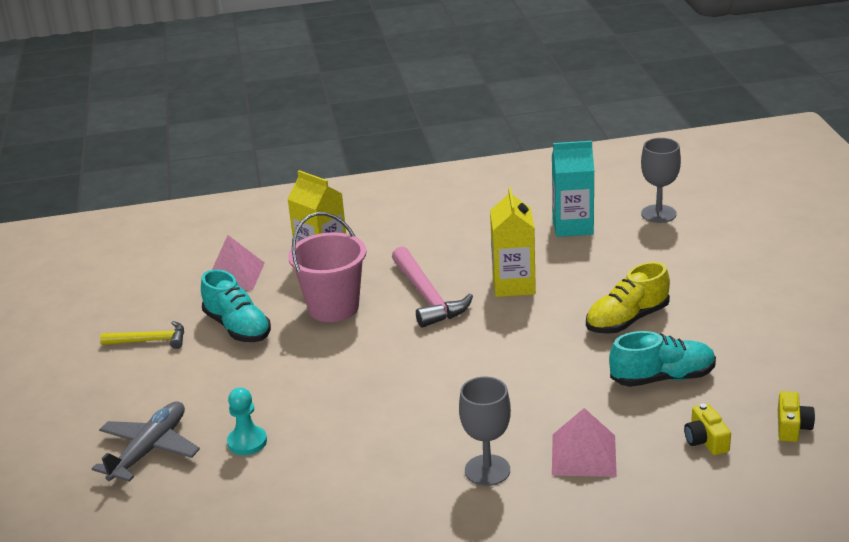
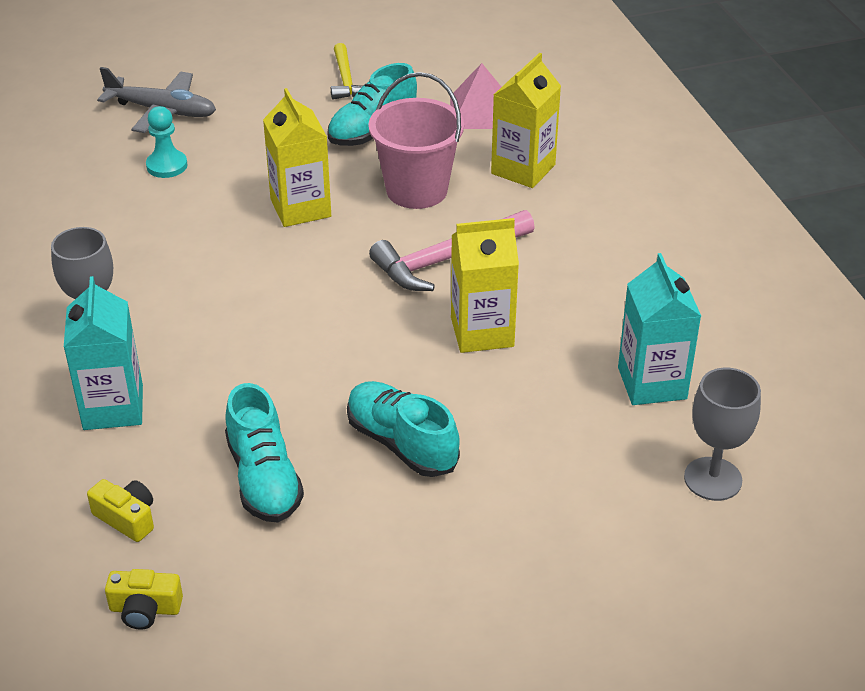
camera: 80 degrees right, 10 degrees up
pink pyramid [552,408,617,477] -> turquoise carton [64,276,143,430]
yellow shoe [586,262,670,334] -> turquoise shoe [347,381,460,477]
yellow camera [684,404,731,455] -> yellow camera turned 60 degrees clockwise [87,479,154,542]
none -> yellow carton [263,88,331,227]

